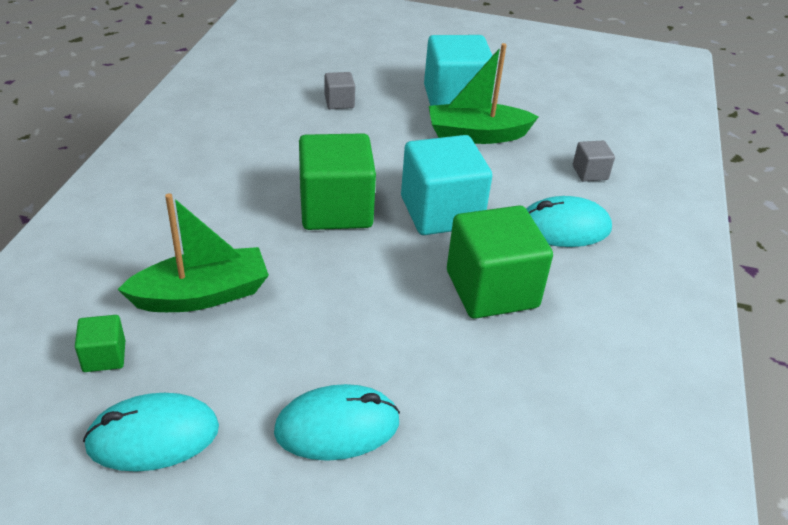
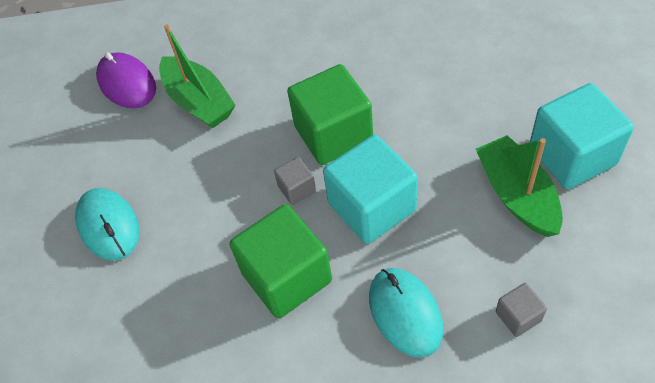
camera: 80 degrees right, 15 degrees up
green cube [75,315,125,372] -> purple mouse [96,52,156,108]
turquoise mouse [83,393,219,472] -> none
grey cube [325,72,355,109] -> grey cube moved to [274,157,316,205]

